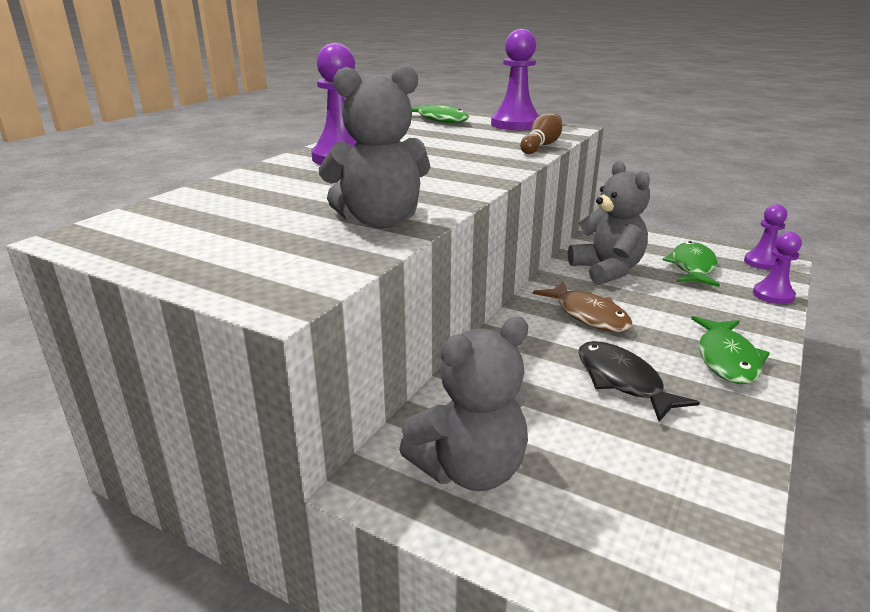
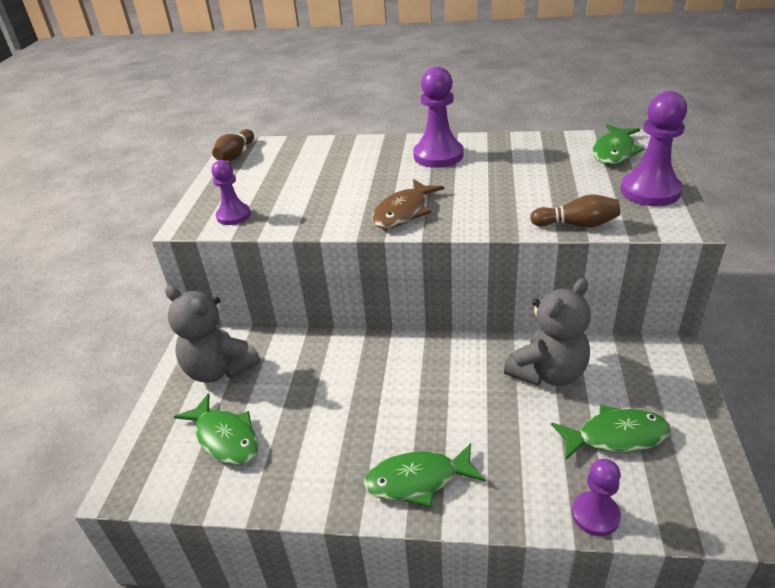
camera: 70 degrees right, 10 degrees up
grey teddy bear [319,65,431,228] -> none
brown fish [533,281,632,332] -> brown fish moved to [371,179,444,228]
black fish [578,341,700,422] -> none
purple pawn [744,204,787,270] -> purple pawn moved to [211,160,251,225]
none -> green fish [174,393,259,465]
none -> brown bowling pin [212,129,254,161]

